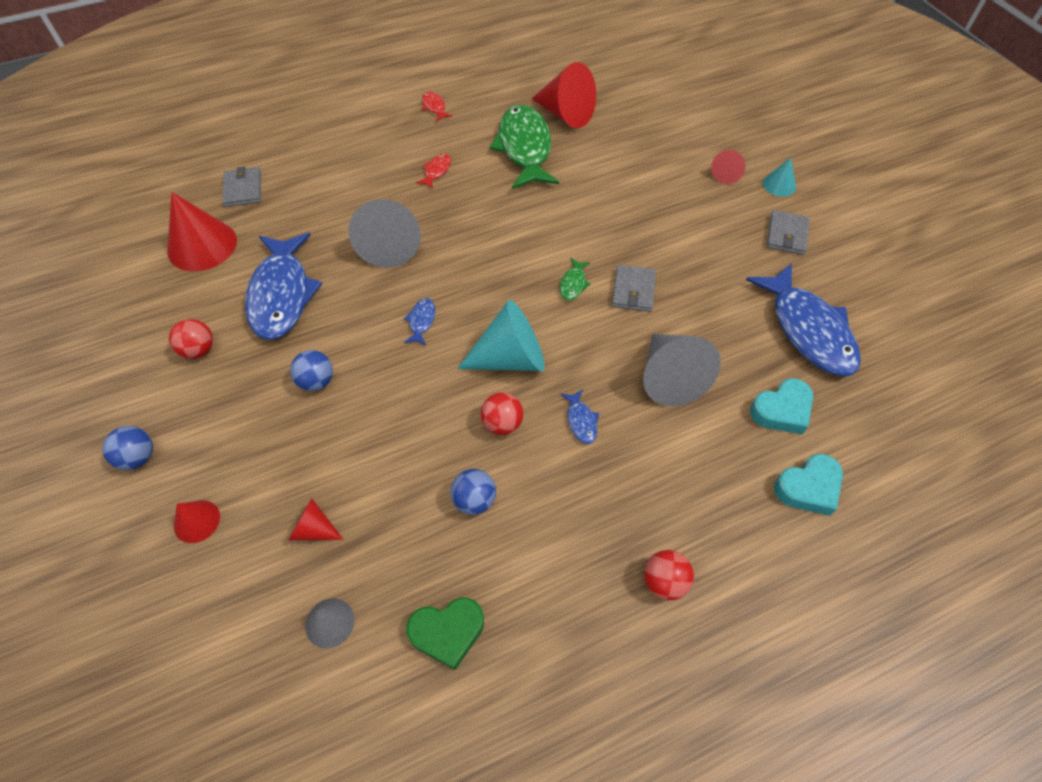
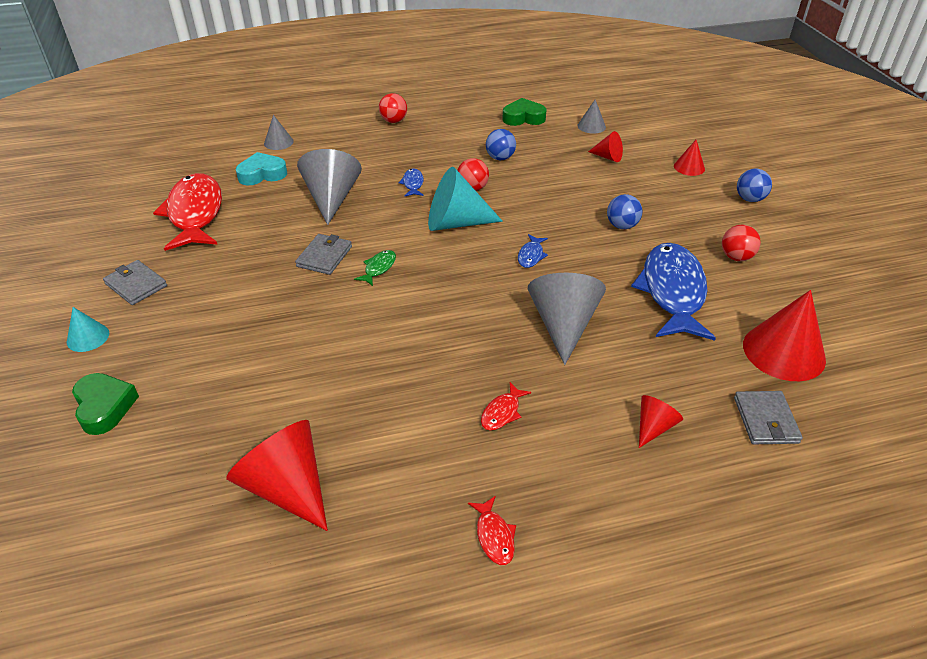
camera: 170 degrees left, 15 degrees down
green fish [490,105,559,189] -> none
red cone [711,150,745,184] -> red cone moved to [639,395,683,448]
blue fish [746,263,861,376] -> red fish [153,173,222,251]
grey wallet [766,210,810,255] -> grey wallet turned 75 degrees counterclockwise [103,260,167,305]
turquoise heart [774,454,843,516] -> grey cone [264,115,294,150]
none -> green heart [72,373,139,435]

